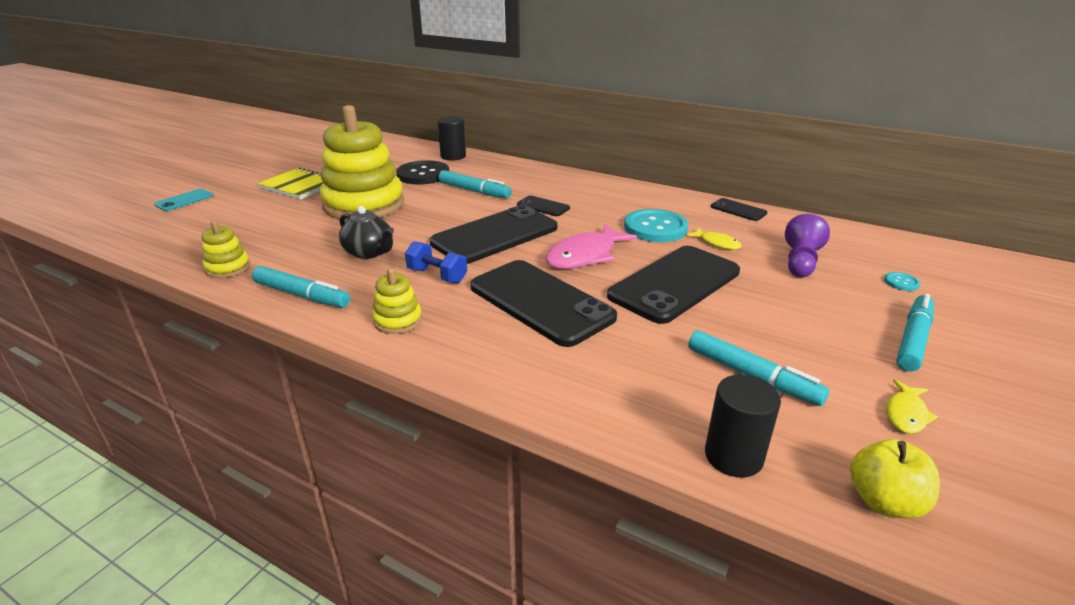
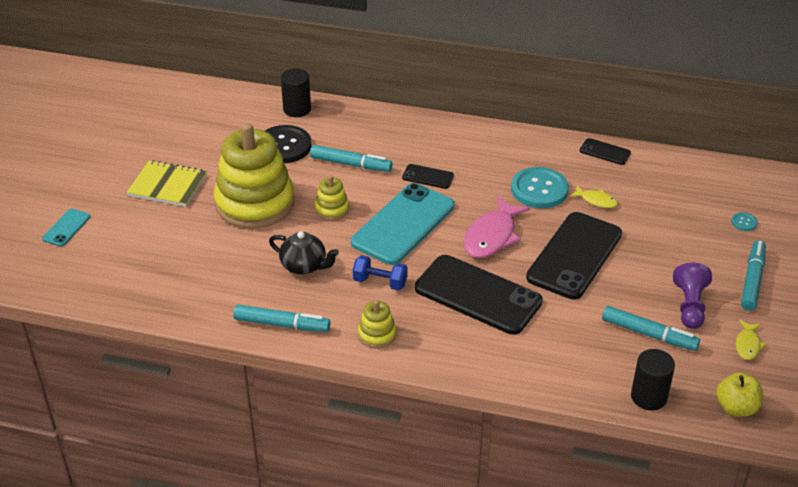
camera: 15 degrees left, 10 degrees up
yellow stacking toy [202,221,250,278] -> yellow stacking toy moved to [315,175,349,220]
black phone [430,205,558,264] -> turquoise phone [351,183,454,265]
purple pawn [785,214,830,277] -> purple pawn moved to [673,263,712,329]

